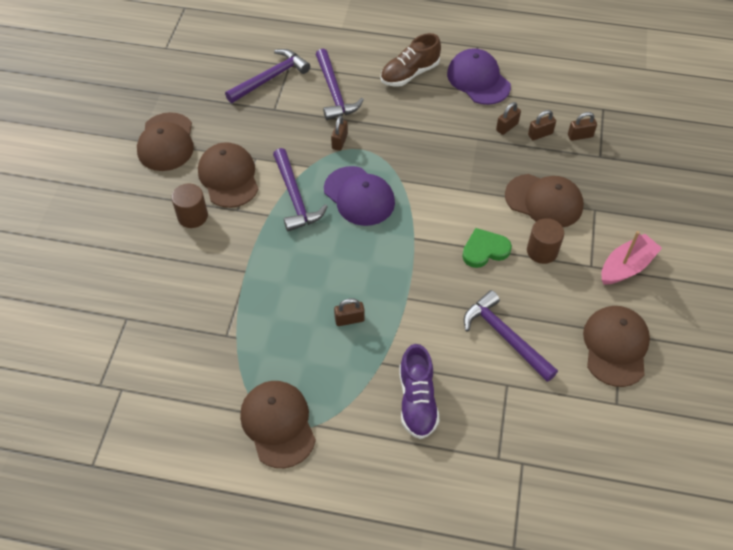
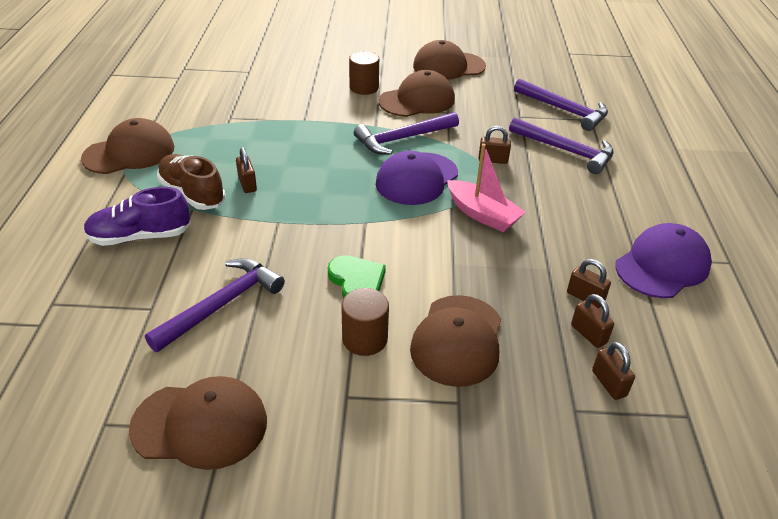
camera: 80 degrees right, 15 degrees down
purple hammer [316,49,364,120] -> purple hammer turned 120 degrees counterclockwise [509,118,614,174]
brown shoe [380,33,441,87] -> brown shoe moved to [157,154,225,210]
pink boat [601,231,662,284] -> pink boat moved to [447,144,526,232]

